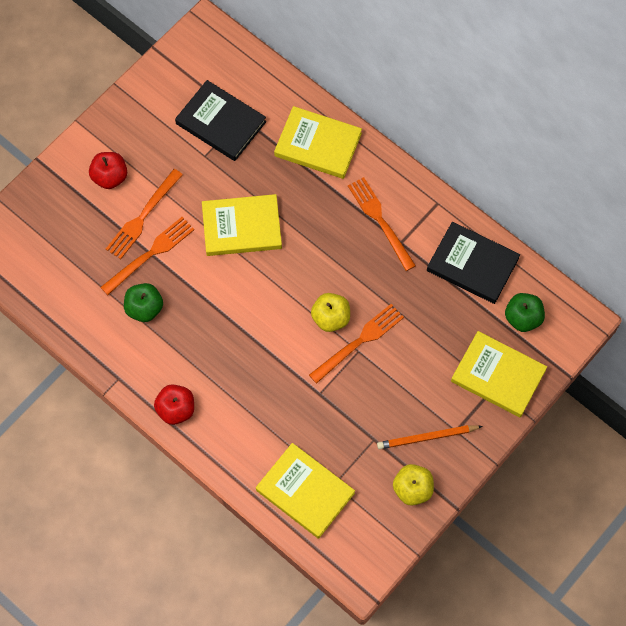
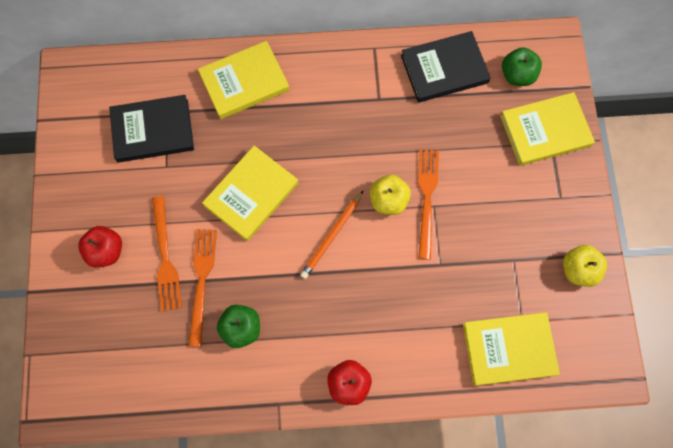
camera: 45 degrees left, 5 degrees up
orange fork [348,177,416,271] -> none
orange pencil [377,425,483,449] -> orange pencil moved to [300,190,364,279]

